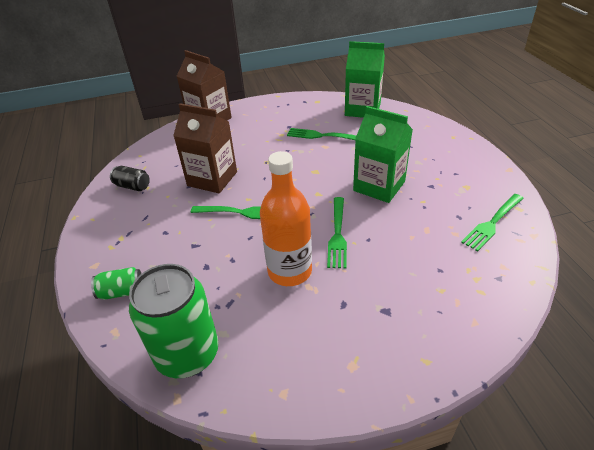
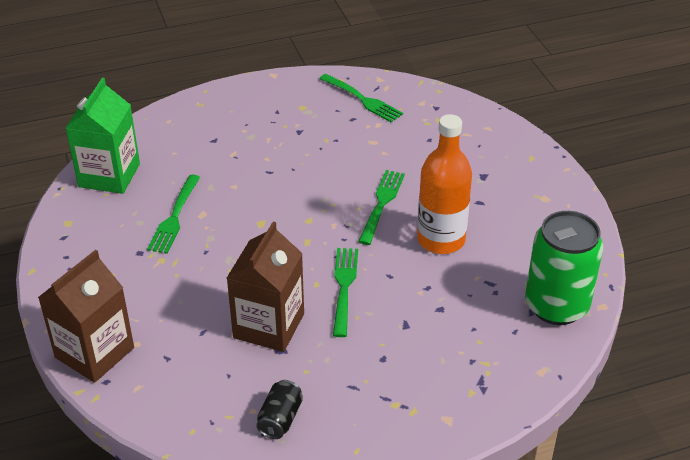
camera: 95 degrees left, 0 degrees up
green can [91,267,141,300] -> none
green fork [327,197,347,269] -> green fork turned 75 degrees counterclockwise [358,170,405,245]
green carton [353,106,413,203] -> none

